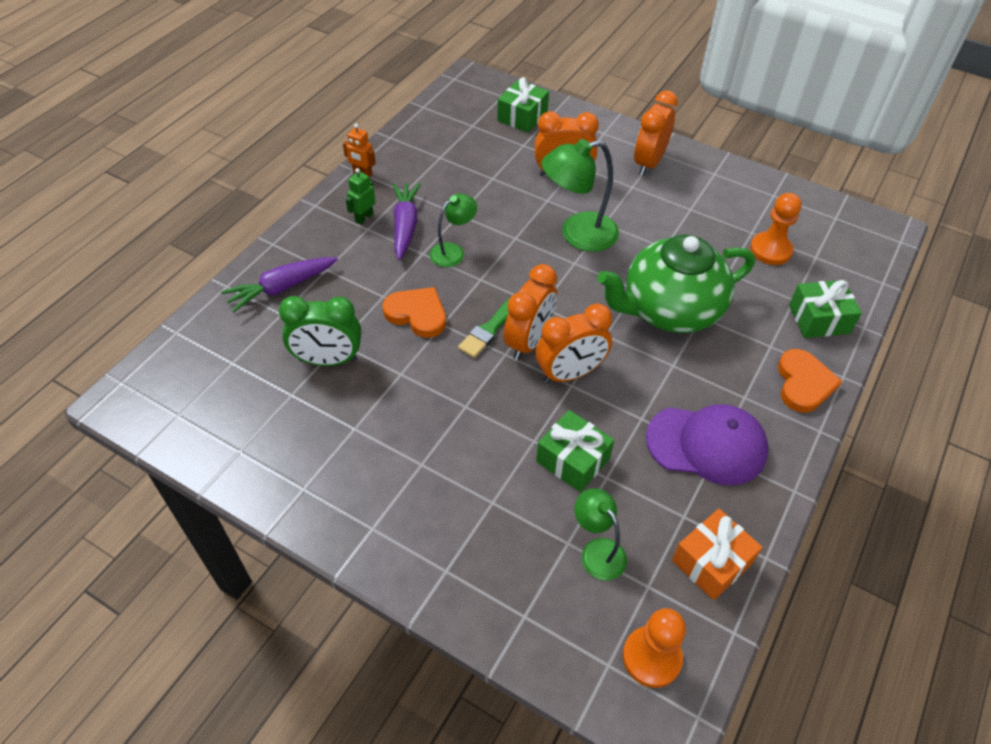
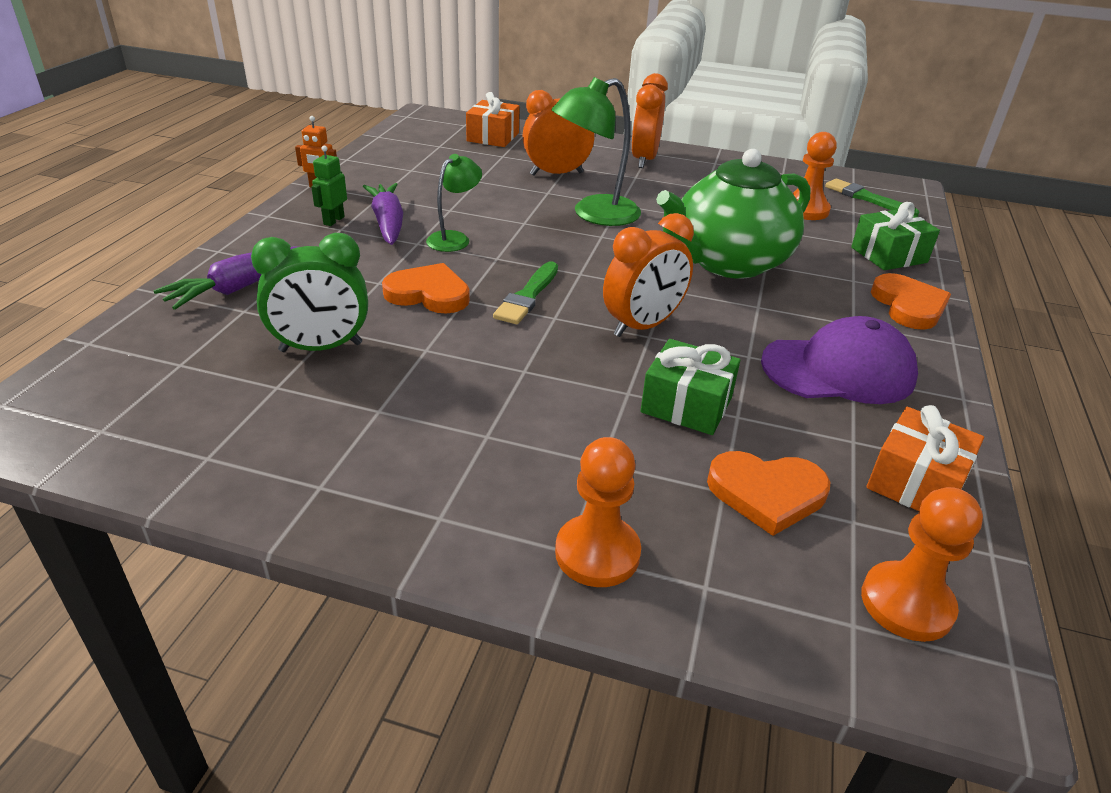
camera: 15 degrees left, 15 degrees down
green gift [497,77,549,133] -> orange gift [466,92,519,147]
orange clock [504,264,557,360] -> none
green lamp [575,488,627,580] -> orange heart [707,451,830,536]
none -> orange pawn [555,437,641,587]
none -> green brush [825,178,919,216]

